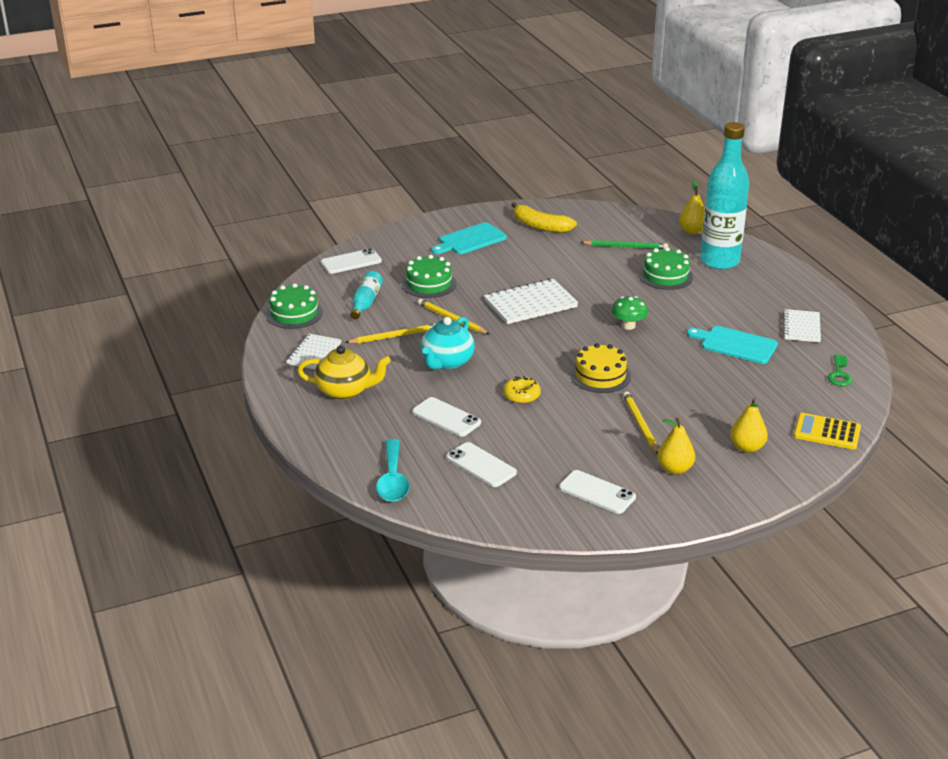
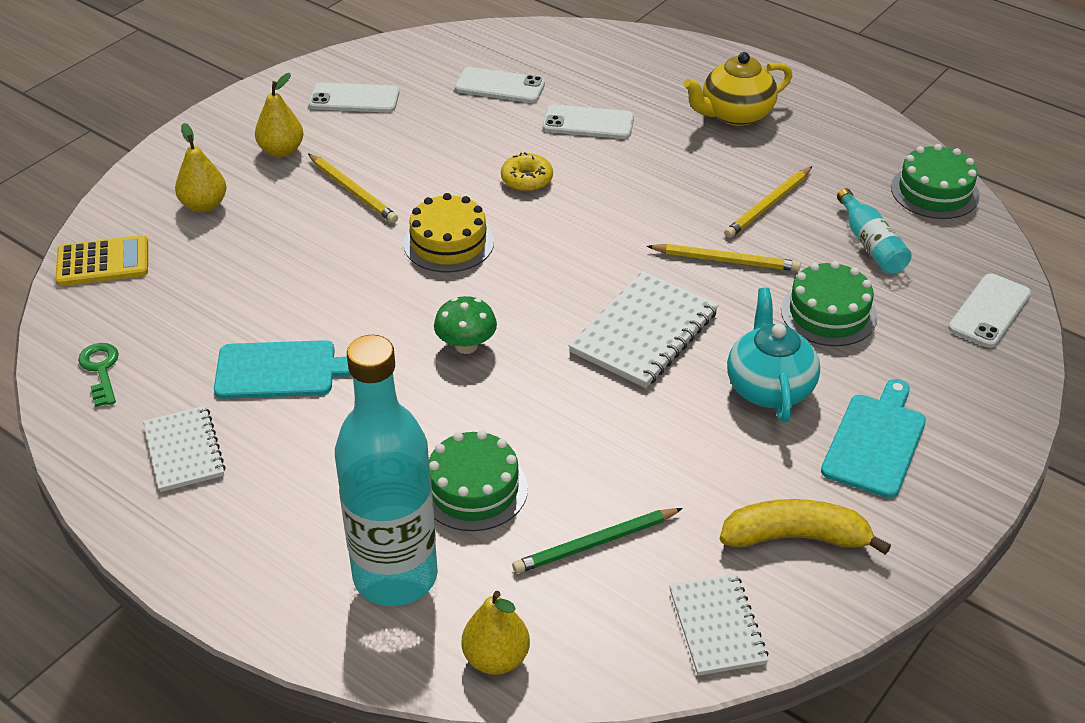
camera: 150 degrees right, 10 degrees up
white notebook [286,334,341,369] -> white notebook moved to [669,574,769,676]
turquoise spoon [376,439,410,502] -> none
turquoise teapot [420,317,475,370] -> turquoise teapot moved to [727,288,820,422]

